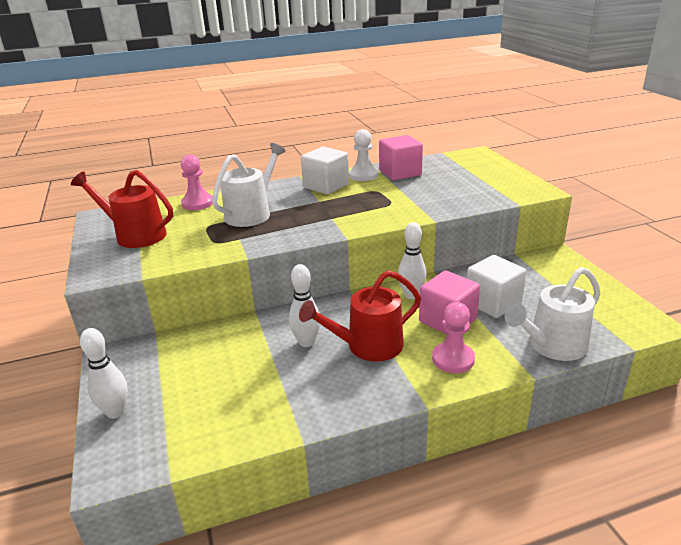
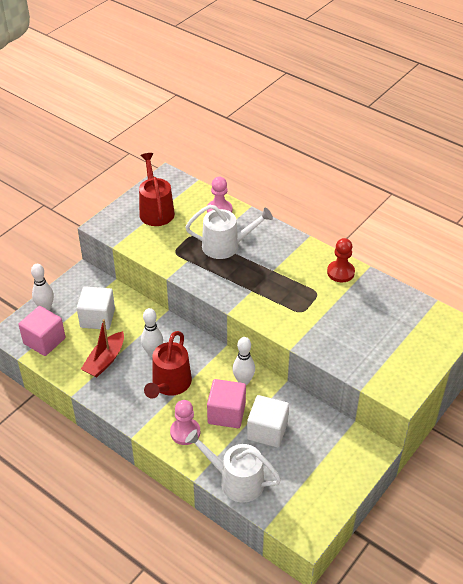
camera: 55 degrees right, 15 degrees up
red watering can [299,270,421,362] -> red watering can turned 105 degrees counterclockwise [144,331,192,399]
white cube [301,147,349,195] -> white cube moved to [77,286,115,330]
white pawn [349,129,378,181] -> red pawn [327,238,355,282]
pink cube [379,135,423,180] -> pink cube moved to [19,306,65,356]
none -> red boat [81,319,124,377]

